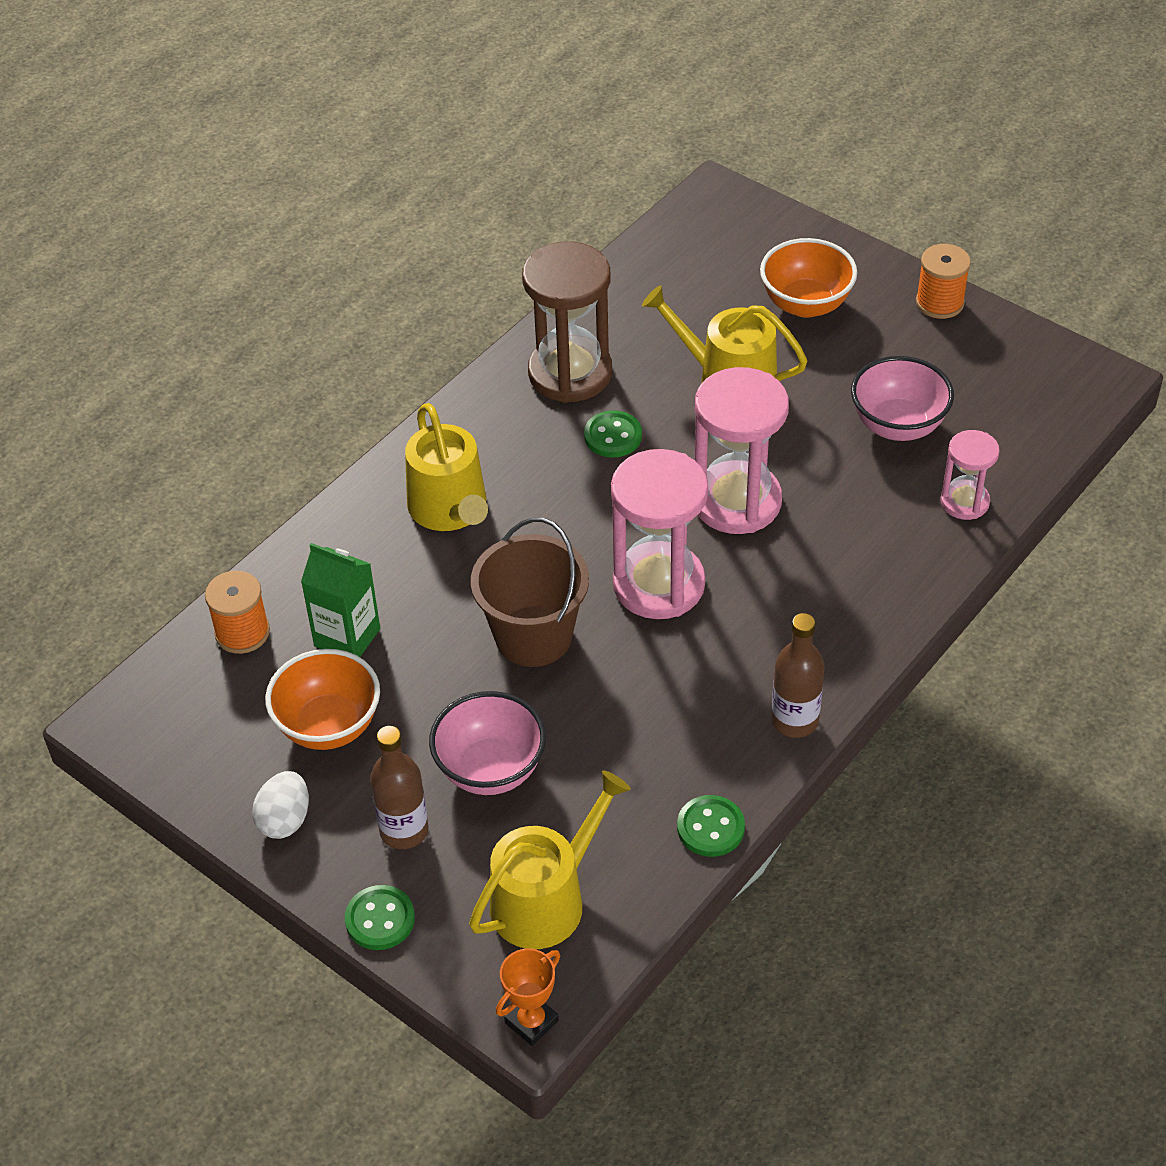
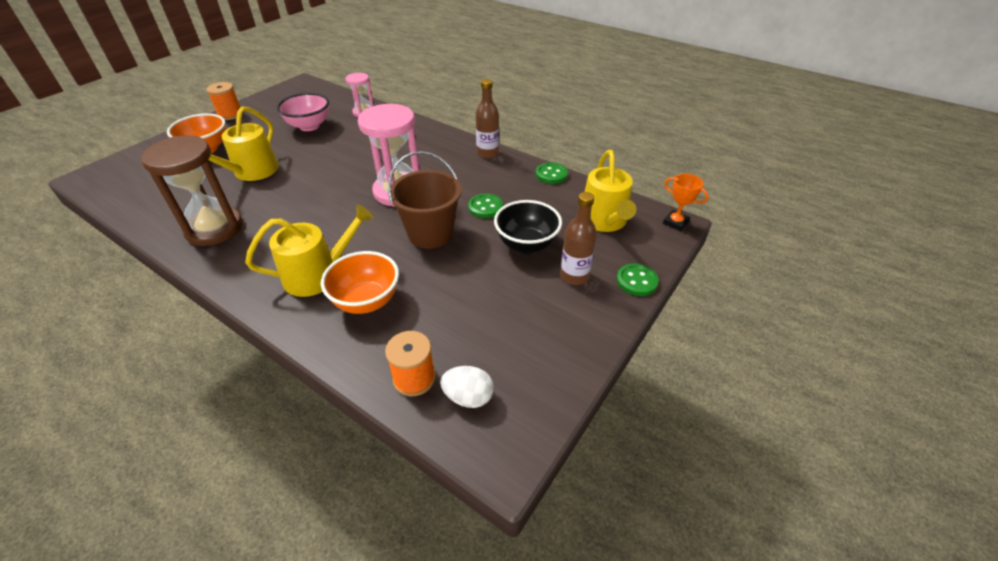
camera: 95 degrees left, 5 degrees down
white egg [252,771,309,839] -> white egg moved to [440,366,494,408]
orange bowl [265,649,380,750] -> orange bowl moved to [321,251,399,314]
green carton [301,543,380,657] -> none
pink bowl [429,691,546,795] -> black bowl [494,200,562,254]
yellow watering can [469,770,631,949] -> yellow watering can turned 135 degrees counterclockwise [585,150,636,232]
green button [584,410,642,458] -> green button moved to [468,194,503,218]
pink hourglass [695,367,789,534] -> none

